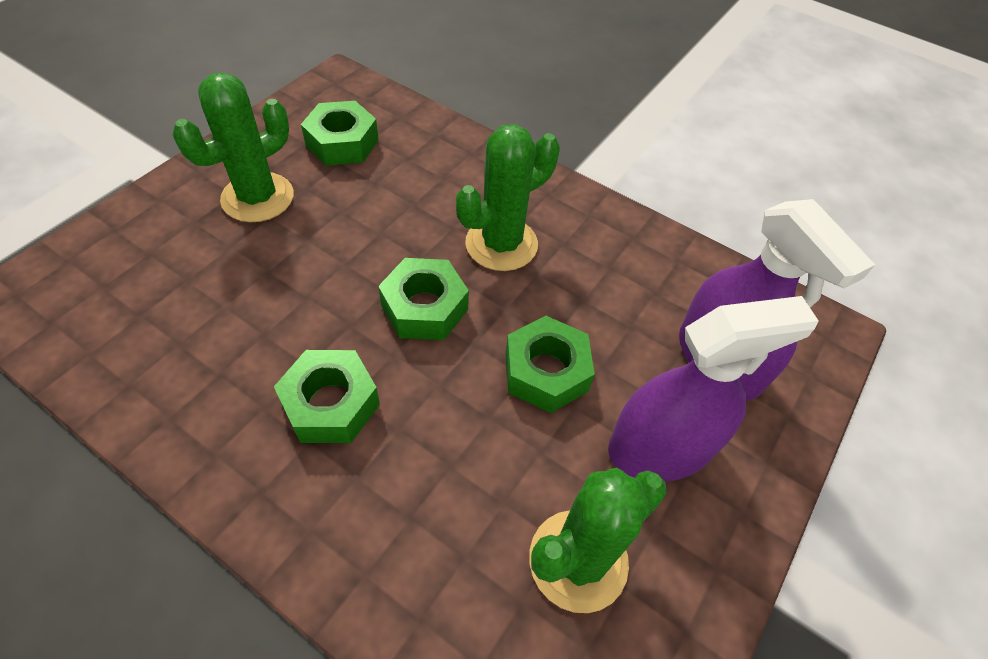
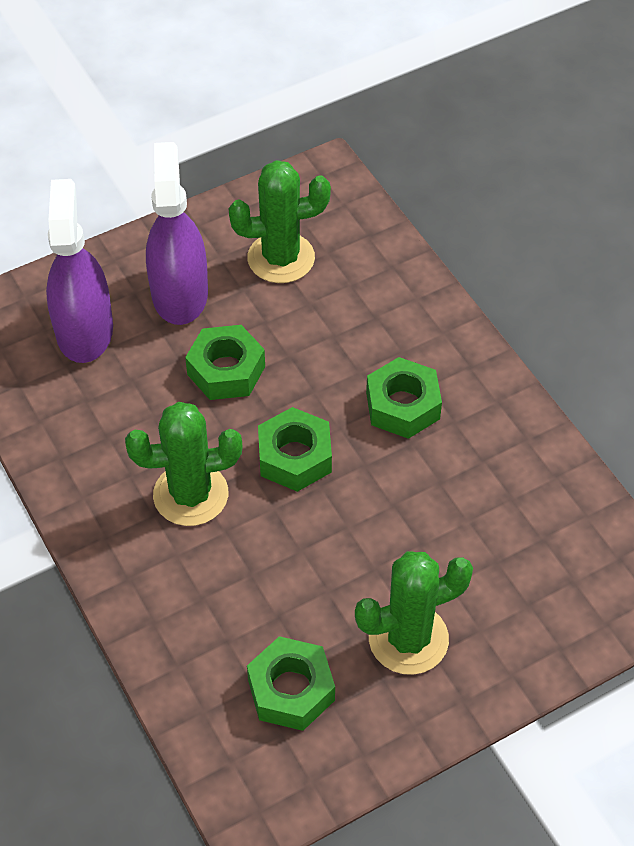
camera: 150 degrees left, 0 degrees up
purple spray bottle [608,296,819,482] -> purple spray bottle turned 75 degrees clockwise [146,142,208,325]

